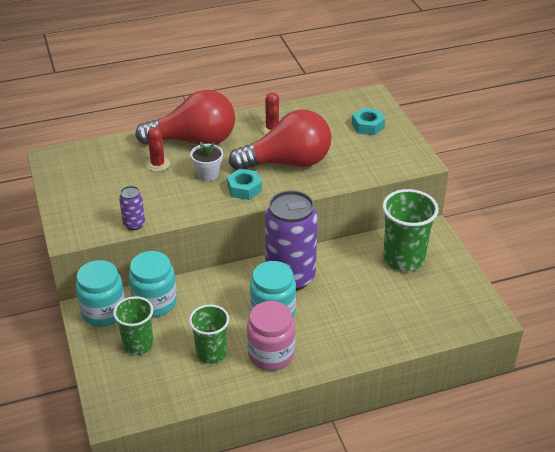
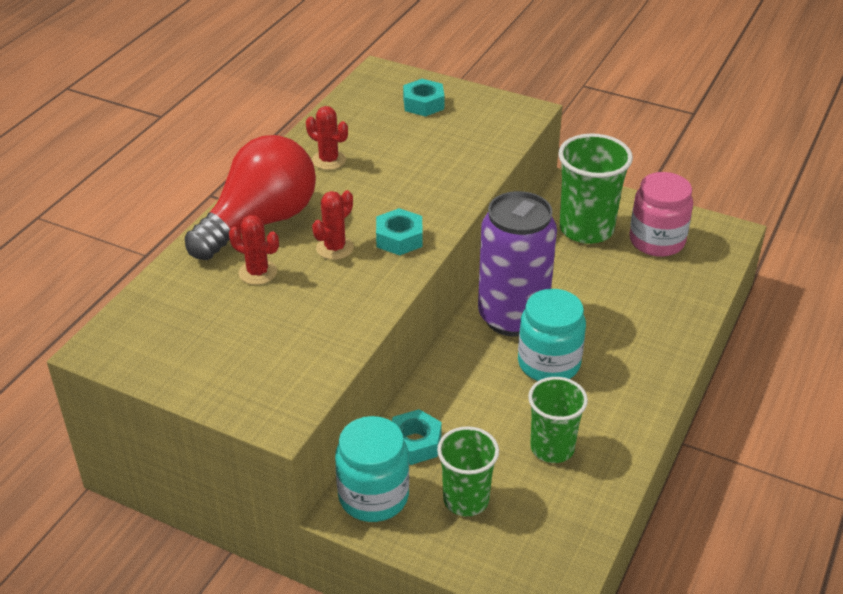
camera: 45 degrees left, 0 degrees up
purple can [119,186,145,230] -> none
turquoise jar [128,251,177,317] -> turquoise nut [392,409,442,465]
white flower pot [190,142,223,181] -> red cactus [312,190,354,260]
red light bulb [229,110,331,170] -> none
pink jar [247,301,295,371] -> pink jar moved to [629,172,693,257]

